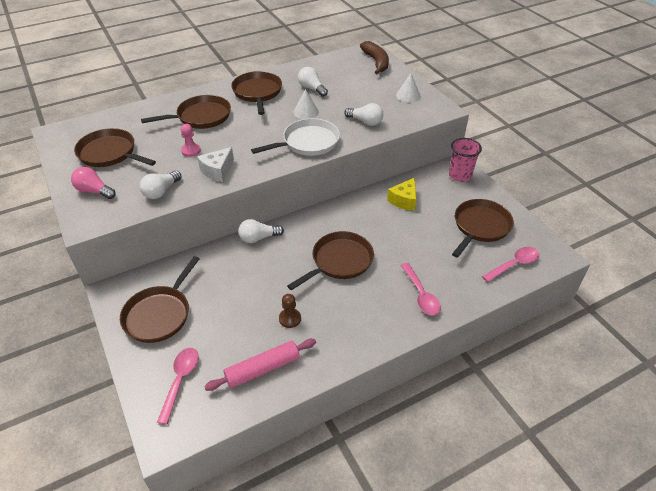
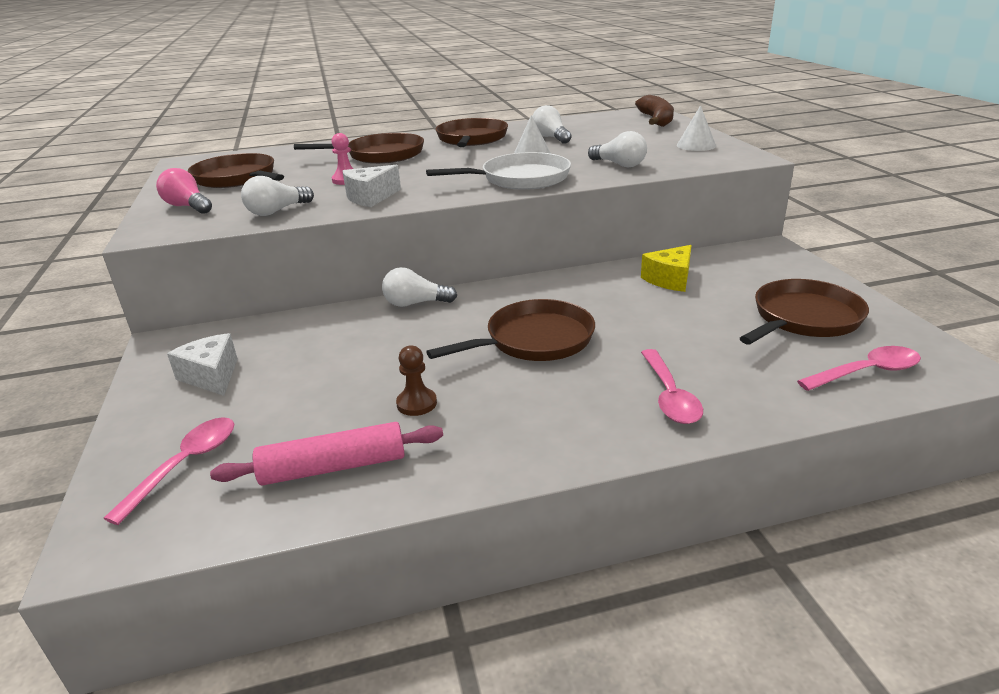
camera: 15 degrees right, 15 degrees down
brown pan [120,256,200,343] -> white cheese [167,333,238,396]
pink cup [449,138,482,182] -> none

